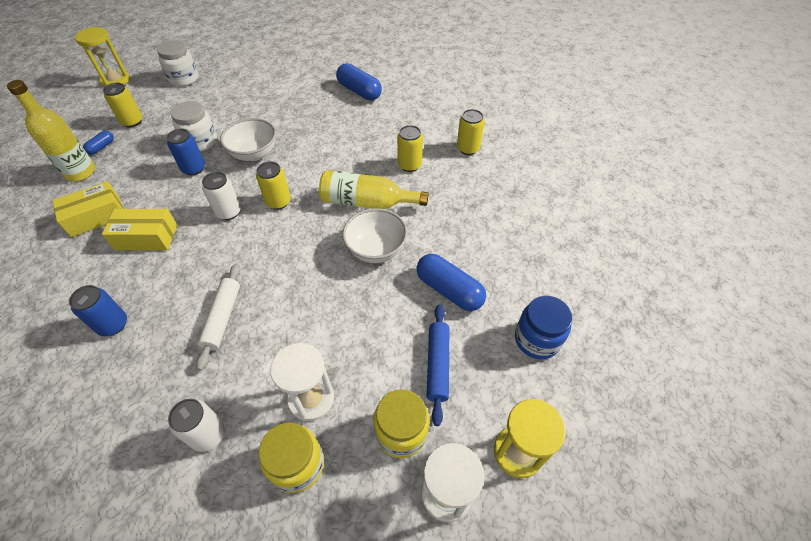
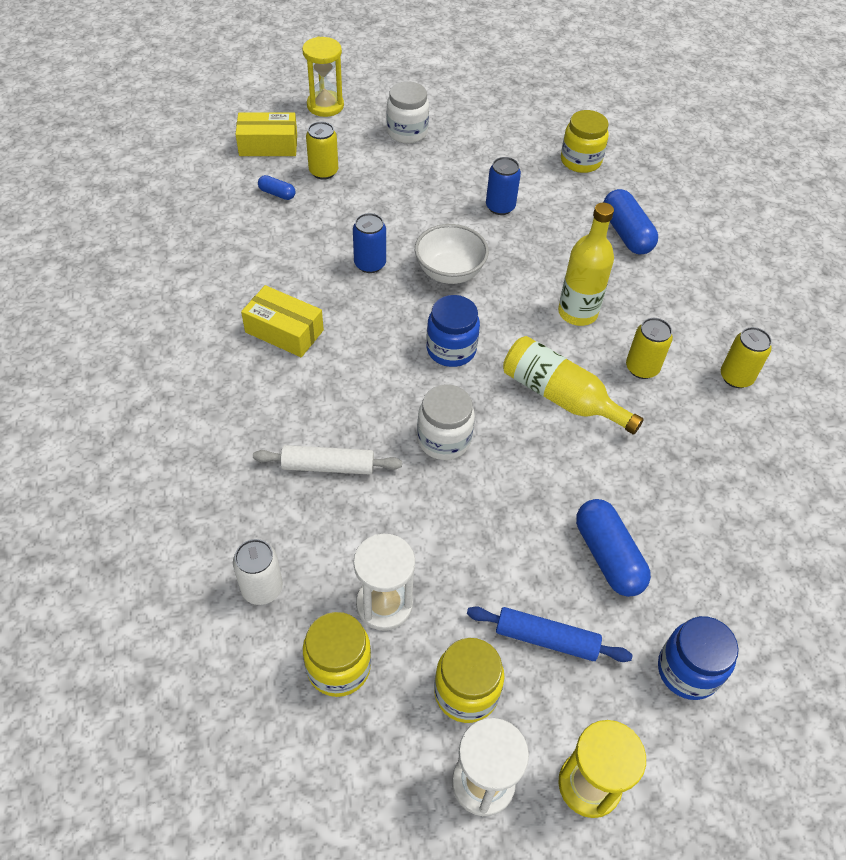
camera: 25 degrees right, 0 degrees up
yellow bottle [7,80,95,181] -> yellow bottle moved to [558,202,614,326]
yellow box [52,181,123,237] -> yellow box moved to [236,112,297,156]
blue can [69,285,127,336] -> blue can moved to [486,157,521,215]
blue capsule [83,131,114,155] -> blue capsule turned 60 degrees clockwise [258,175,296,200]
white jar [171,101,217,152] -> white jar moved to [417,384,475,460]
white rolling pin [196,263,240,371] -> white rolling pin turned 60 degrees clockwise [253,445,402,474]
white can [202,172,241,220] -> none
yellow can [256,161,291,210] -> blue jar [426,295,480,367]
white bowl [342,208,408,263] -> none
blue rolling pin [427,304,449,426] -> blue rolling pin turned 75 degrees clockwise [467,606,632,662]
none -> yellow jar [561,110,609,173]

